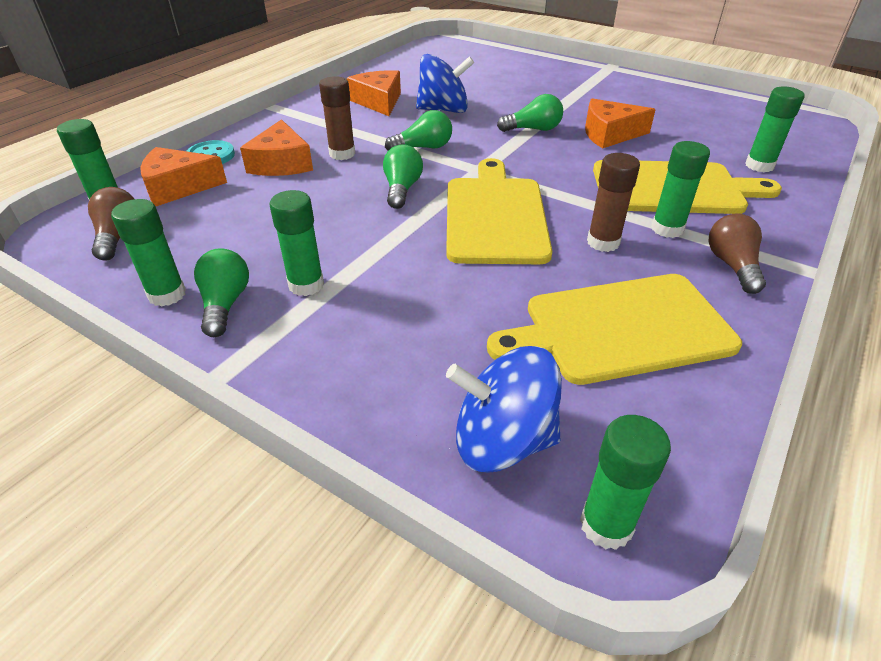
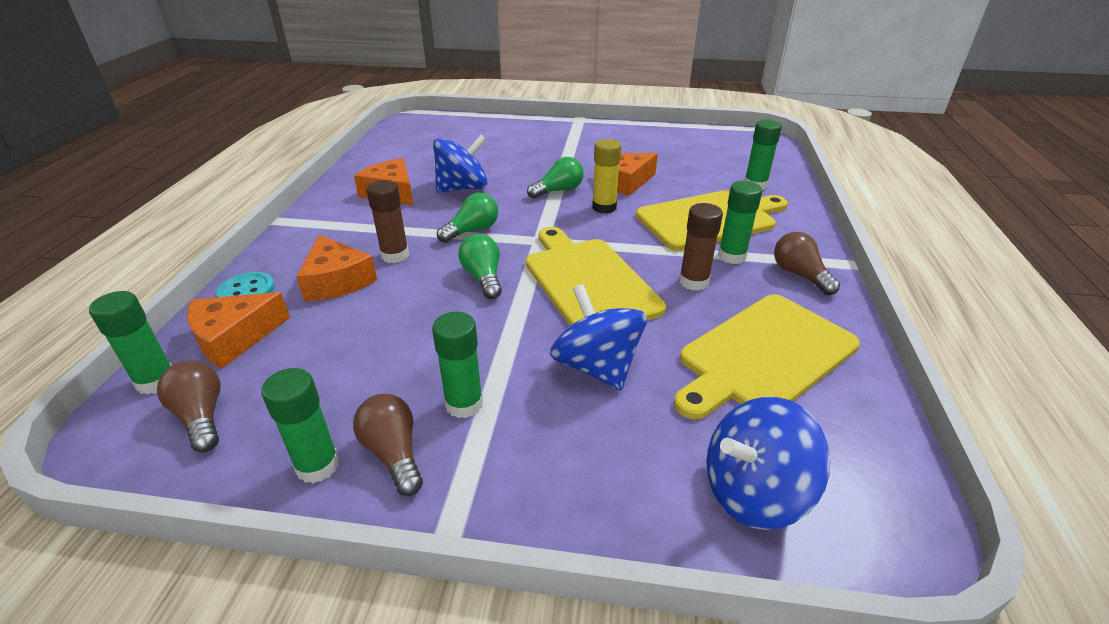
camera: 25 degrees left, 5 degrees down
green light bulb [194,248,249,337] -> brown light bulb [353,394,423,496]
green glue stick [580,415,671,550] -> none
none -> blue spinning top [550,284,647,390]
none -> yellow glue stick [592,139,621,214]

